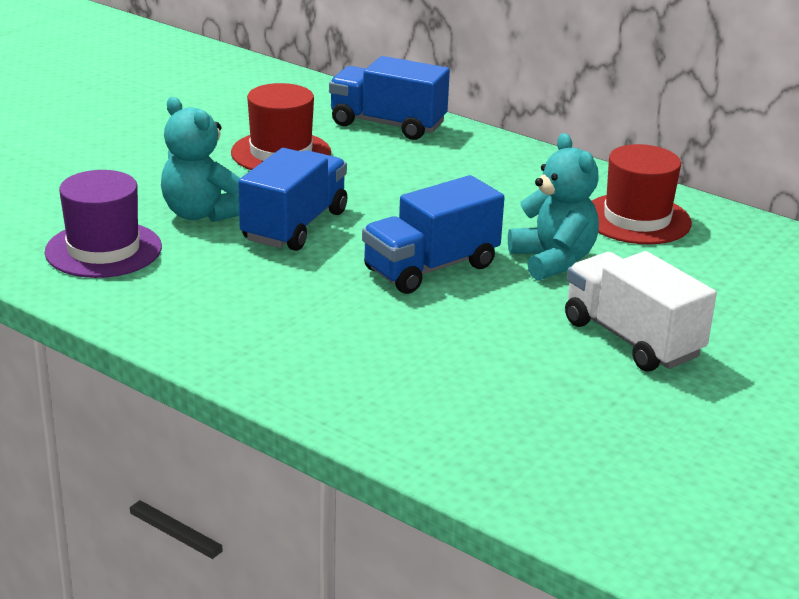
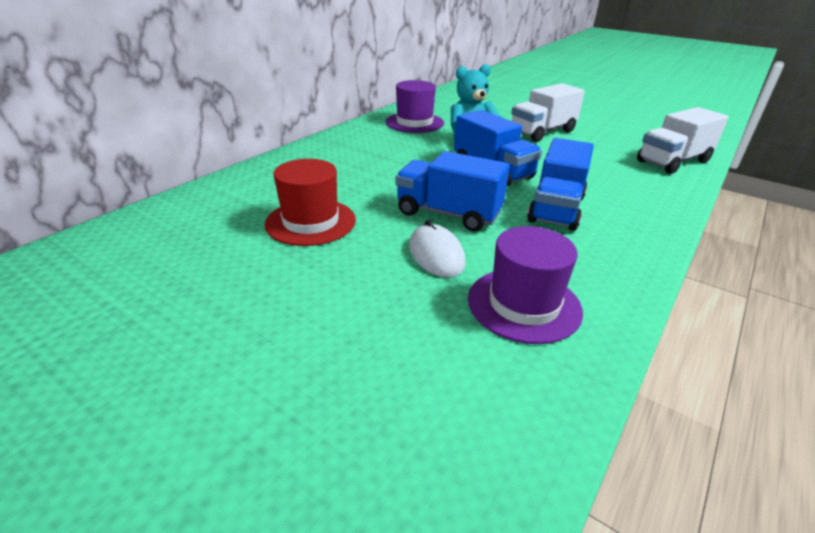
camera: 90 degrees left, 5 degrees up
turquoise teddy bear [161,97,240,222] -> white mouse [409,219,466,278]
blue truck [329,56,450,140] -> blue truck moved to [527,138,594,231]
red hat [592,144,692,244] -> purple hat [386,80,444,133]
none -> white truck [637,107,729,174]

